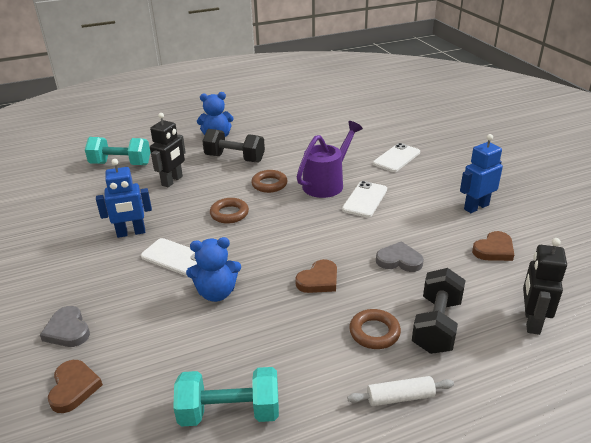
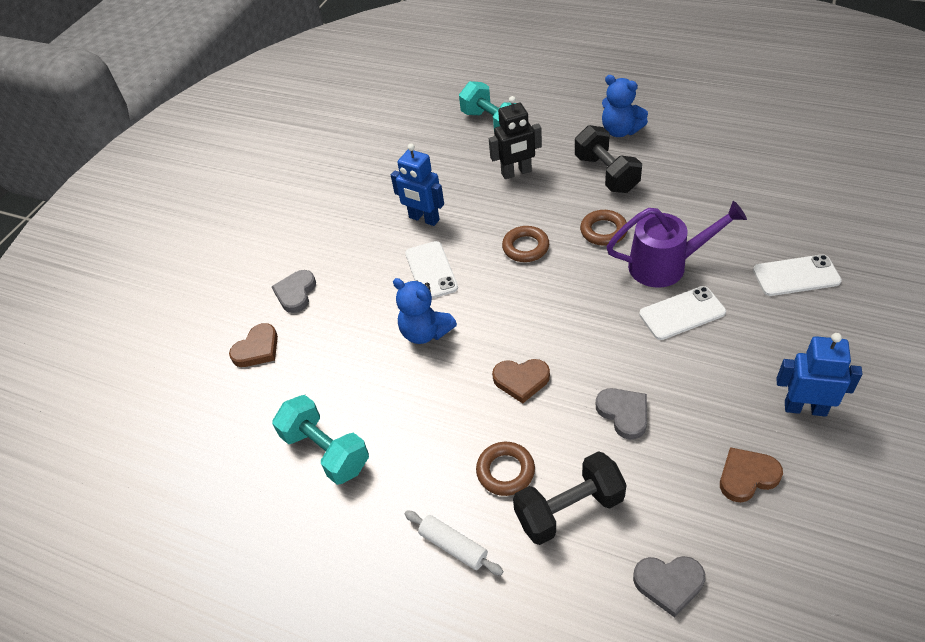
camera: 50 degrees right, 15 degrees up
brown heart [472,231,514,261] -> brown heart turned 150 degrees clockwise [720,447,783,502]
black robot [523,238,567,335] -> grey heart [633,556,705,618]

